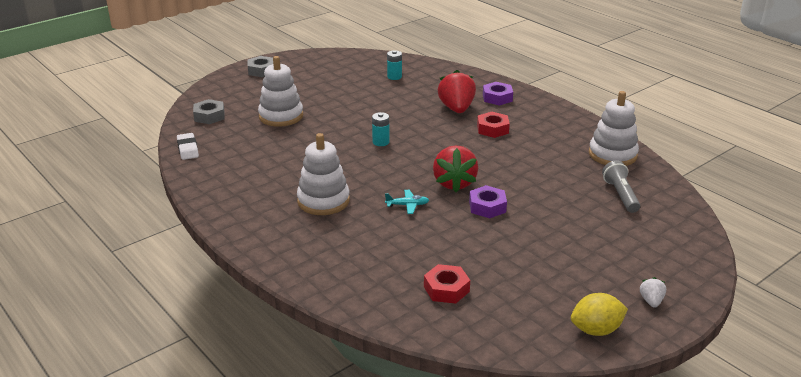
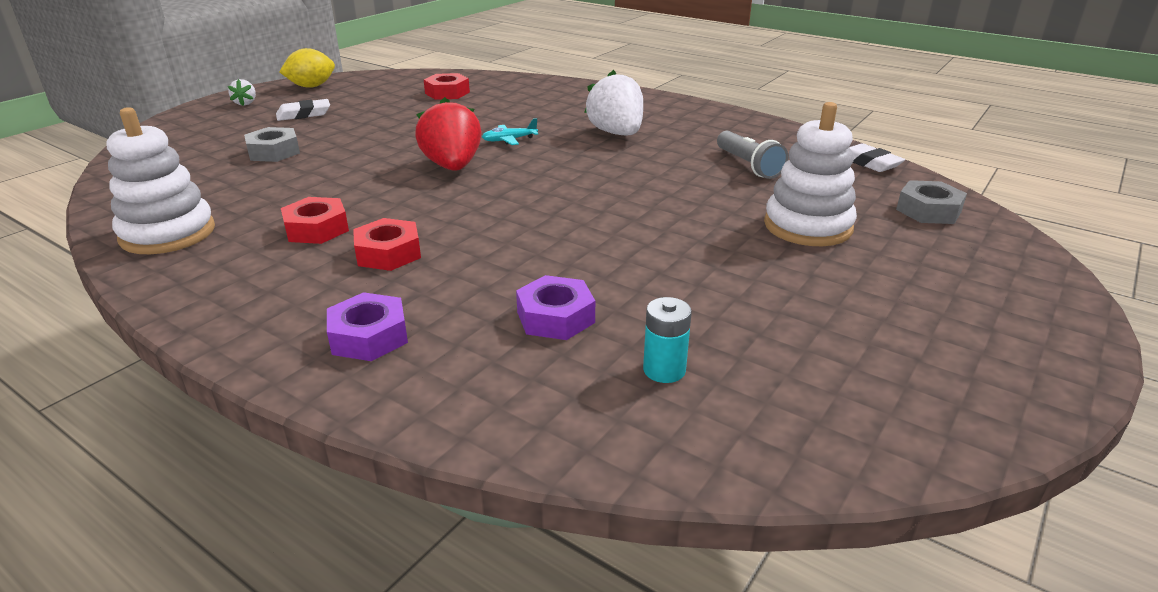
camera: 165 degrees right, 0 degrees up
grey nut [247,56,273,77] -> grey nut moved to [244,127,300,162]
white stacking toy [297,133,350,215] -> white strawberry [584,70,643,135]
turquoise battery [372,112,390,146] -> none
red strawberry [437,70,476,113] -> none
purple nut [469,185,507,218] -> purple nut moved to [516,275,595,340]
grey flashlight [602,160,640,213] -> grey flashlight moved to [717,131,788,179]
none -> white eraser [276,99,330,121]
none -> red nut [281,197,349,244]

